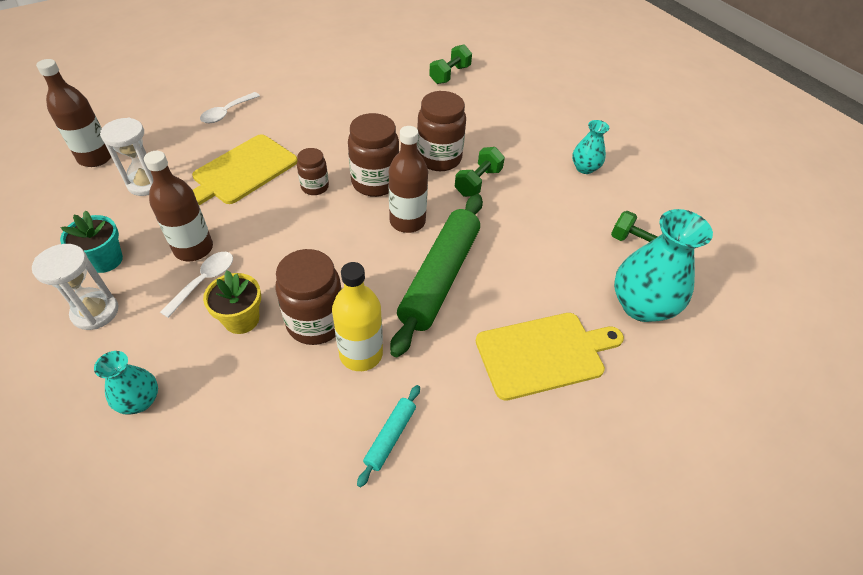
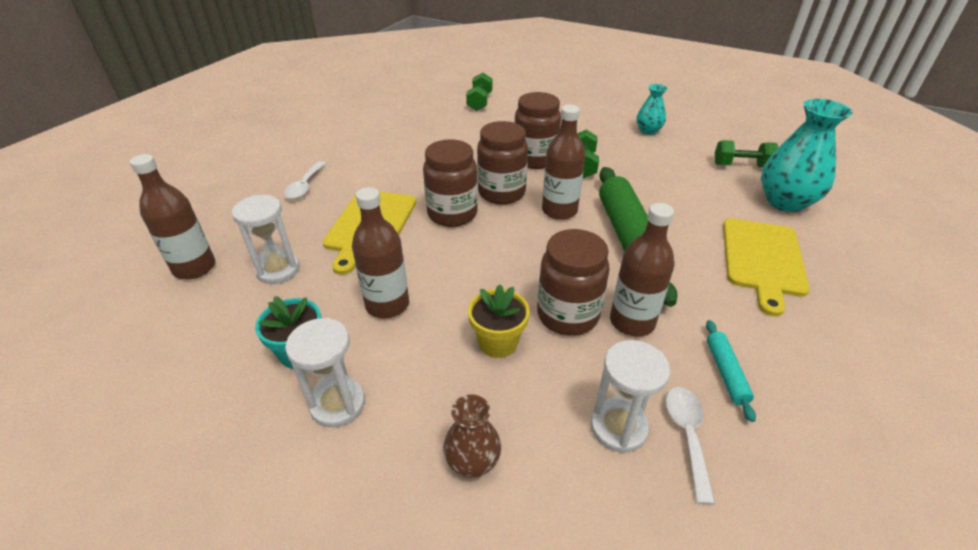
camera: 25 degrees left, 10 degrees down
turquoise vase [94,351,158,415] -> brown vase [443,394,501,477]
white spoon [160,252,233,318] -> white spoon moved to [666,387,715,504]
brown jar [297,148,329,195] -> brown jar [423,140,478,227], size x1.73
yellow bottle [332,262,383,371] -> brown bottle [610,203,675,337]
yellow cutting board [476,313,624,401] -> yellow cutting board turned 150 degrees clockwise [723,218,810,316]
none -> white hourglass [591,340,670,453]

